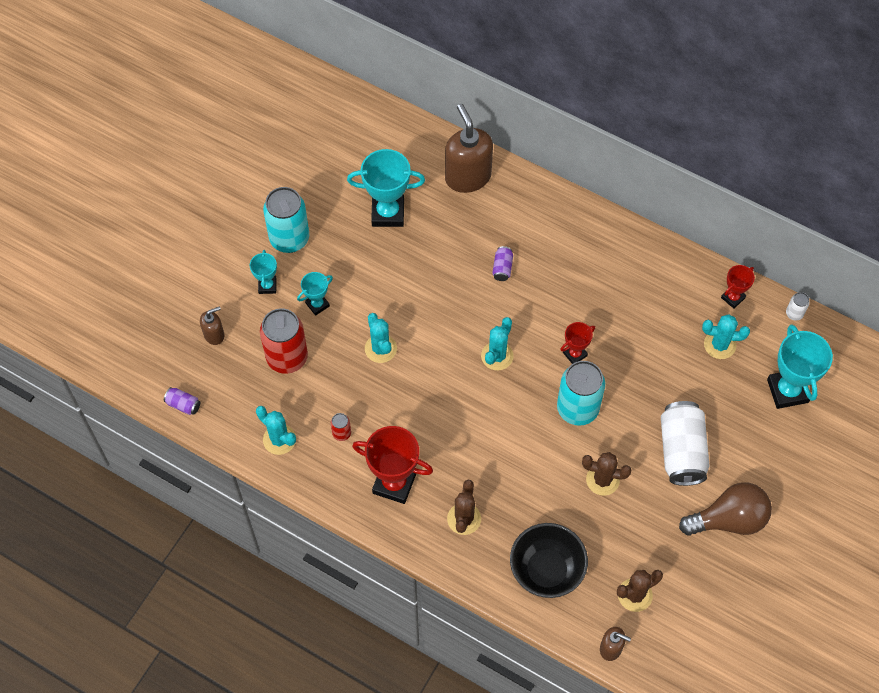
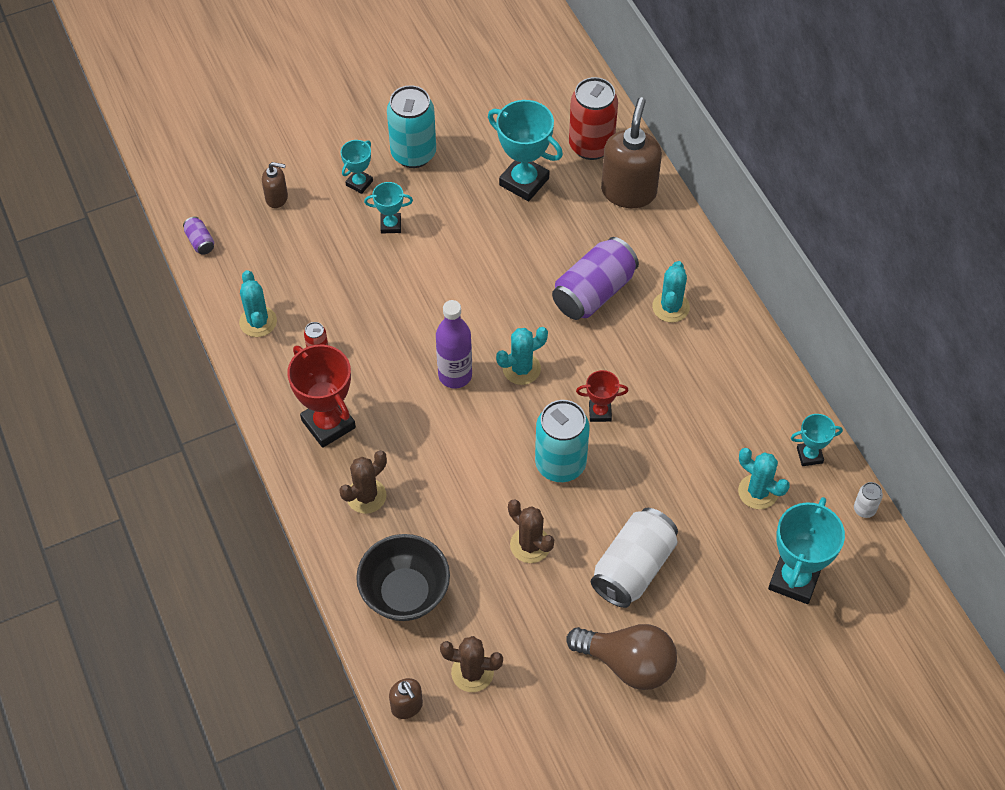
camera: 35 degrees right, 5 degrees down
red can [260,308,308,374] -> red can moved to [569,77,618,160]
turquoise cactus [365,313,397,363] -> turquoise cactus moved to [652,261,690,323]
purple can [492,246,513,281] -> purple can [552,237,639,320], size x2.26
red trophy [721,265,755,309] -> turquoise trophy [791,414,843,466]
none -> purple bottle [436,300,472,388]

